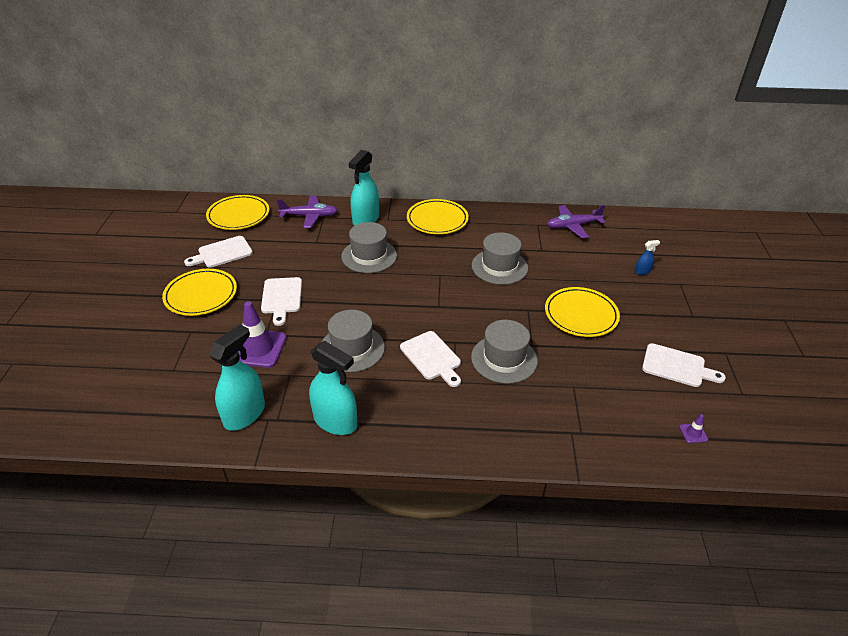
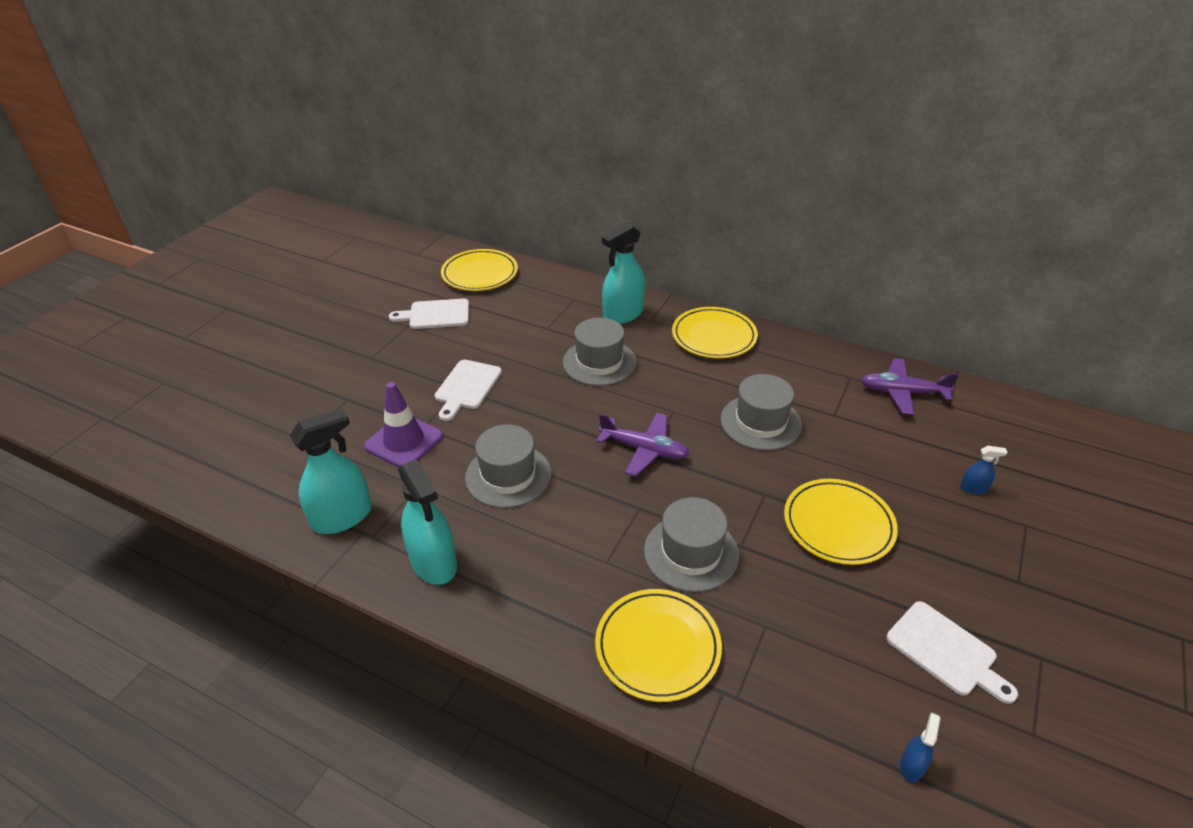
camera: 25 degrees right, 0 degrees up
yellow plate [162,269,237,316] -> yellow plate moved to [595,589,722,702]
purple plane [277,196,338,228] -> purple plane moved to [596,413,689,477]
white cutting board [400,331,461,387] -> none
purple traffic cone [679,414,708,443] -> blue spray bottle [900,713,940,782]

